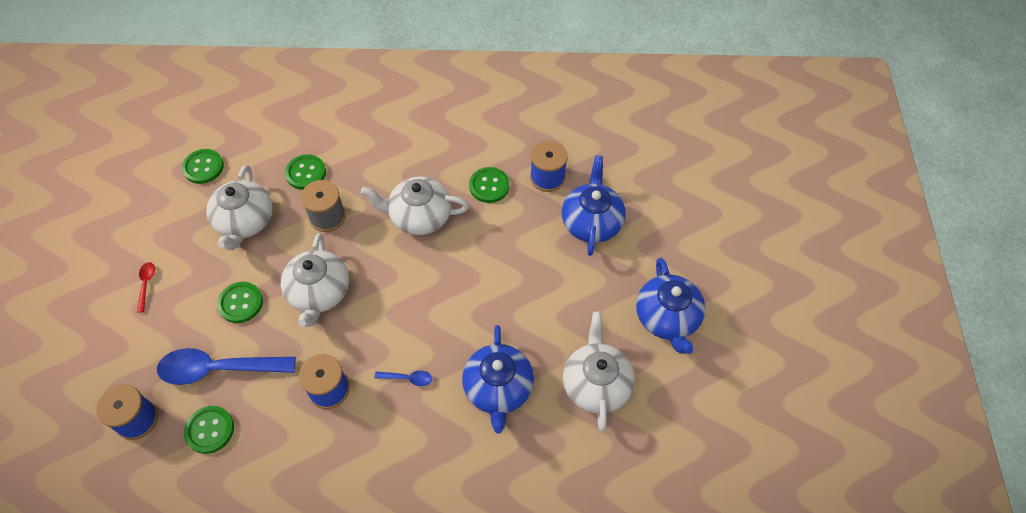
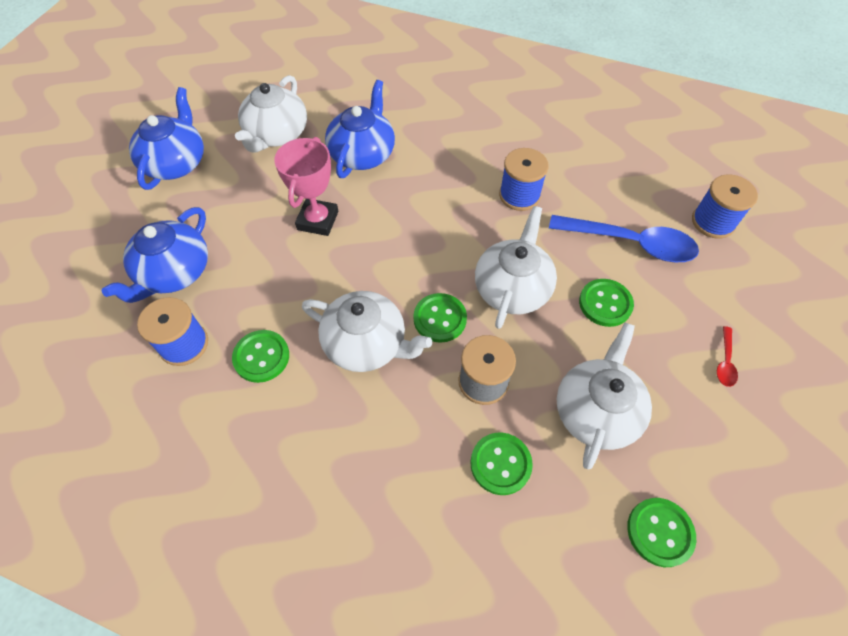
camera: 160 degrees left, 0 degrees up
green button [184,406,234,454] -> green button moved to [413,293,467,343]
blue spoon [374,371,432,386] -> none
none -> pink trophy [274,137,338,236]

